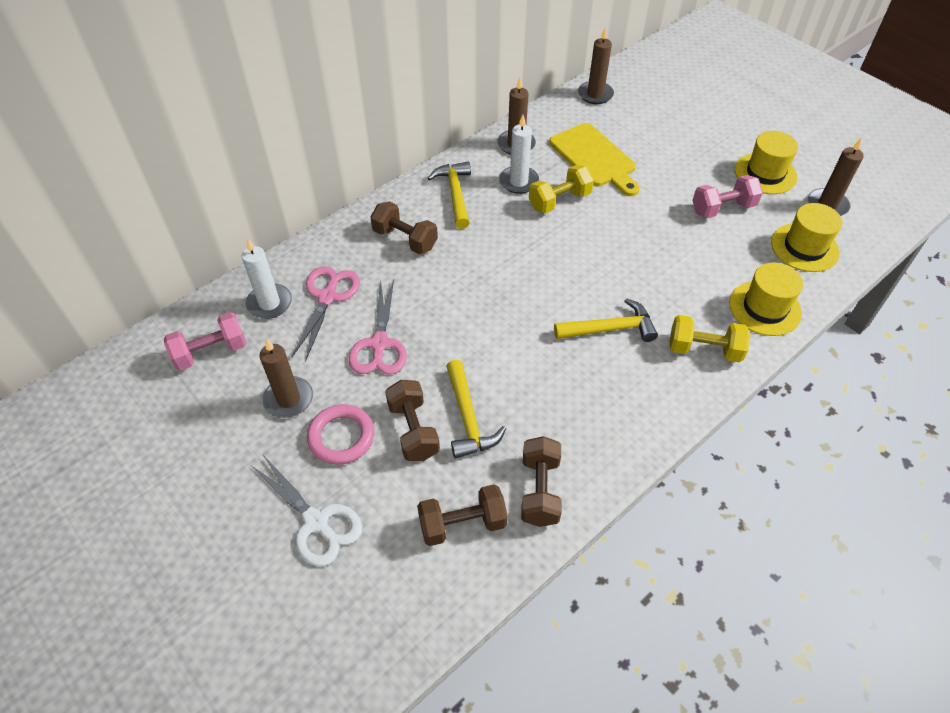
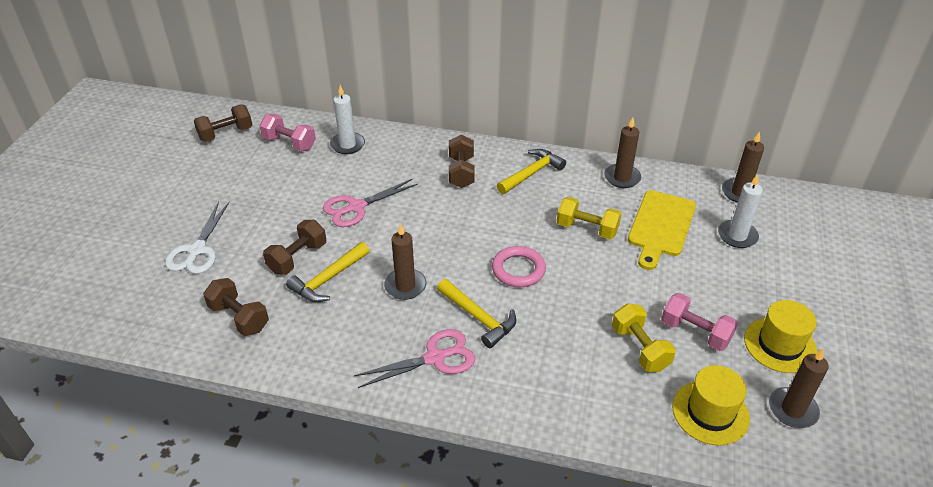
camera: 55 degrees right, 10 degrees down
brown candle [259,338,313,418] -> brown candle moved to [384,224,426,300]
pink scissors [292,266,360,361] -> pink scissors moved to [354,329,475,388]
pink ring [307,404,375,465] -> pink ring moved to [492,246,546,287]
white candle [499,115,539,194] -> white candle moved to [718,174,763,248]
brown dumbbell [521,436,562,527] -> brown dumbbell moved to [194,105,252,142]
yellow dumbbell [669,315,750,362] -> yellow dumbbell moved to [612,304,676,372]
yellow hat [729,262,803,336] -> none

